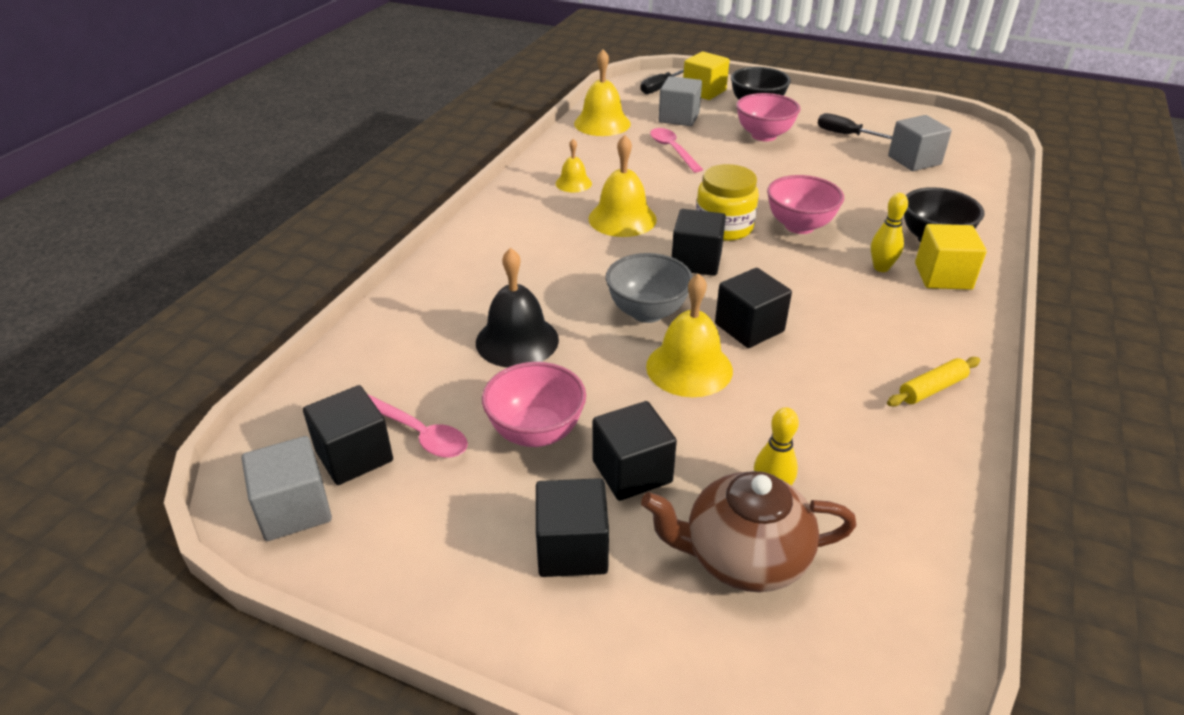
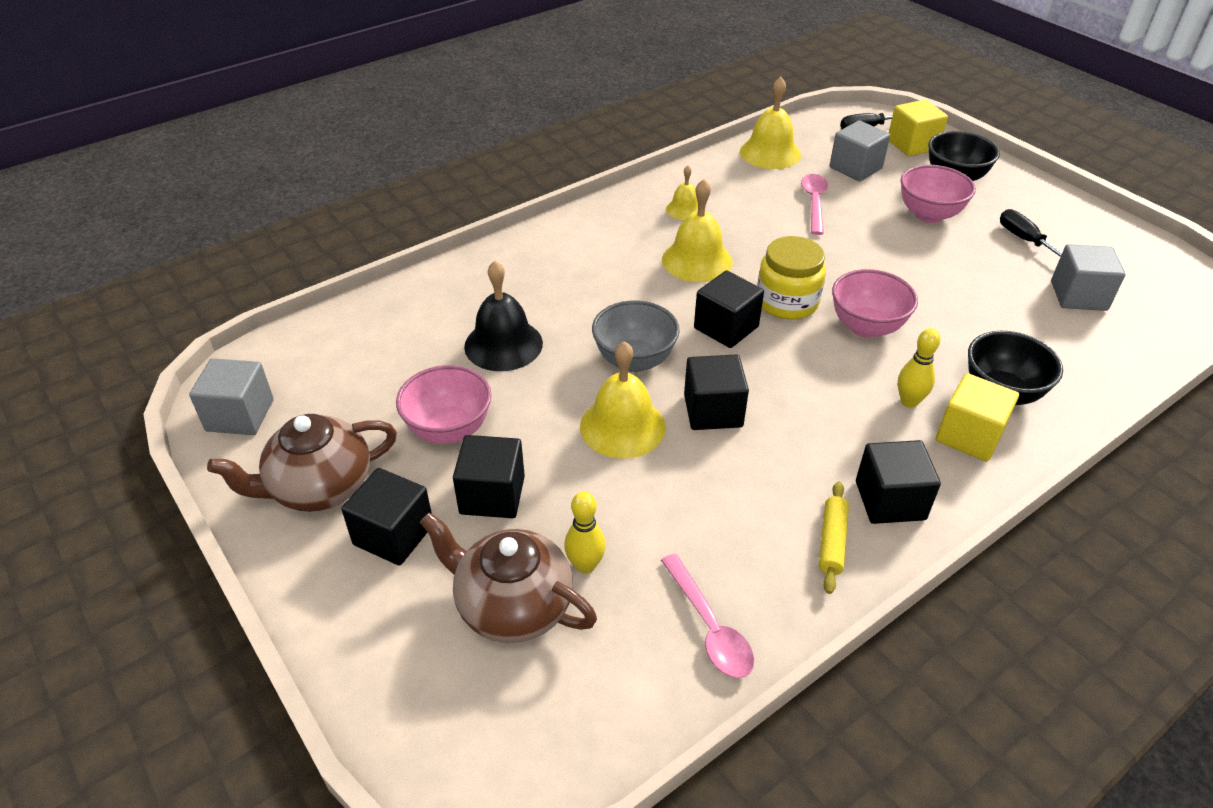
camera: 30 degrees right, 5 degrees up
black cube [303,385,393,485] -> black cube moved to [856,440,941,524]
pink spoon [368,394,468,458] -> pink spoon moved to [661,554,754,678]
yellow rolling pin [887,357,980,406] -> yellow rolling pin turned 75 degrees counterclockwise [819,481,849,594]
none -> brown teapot [207,414,397,512]

